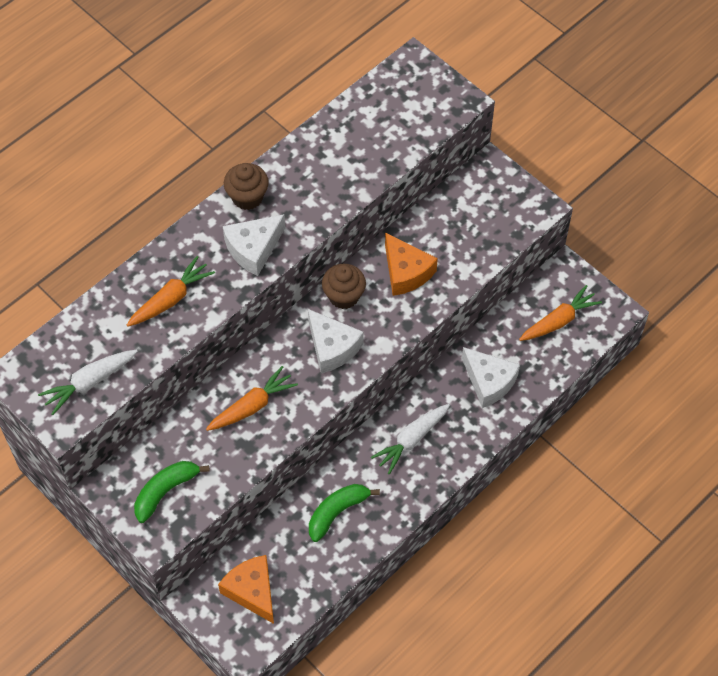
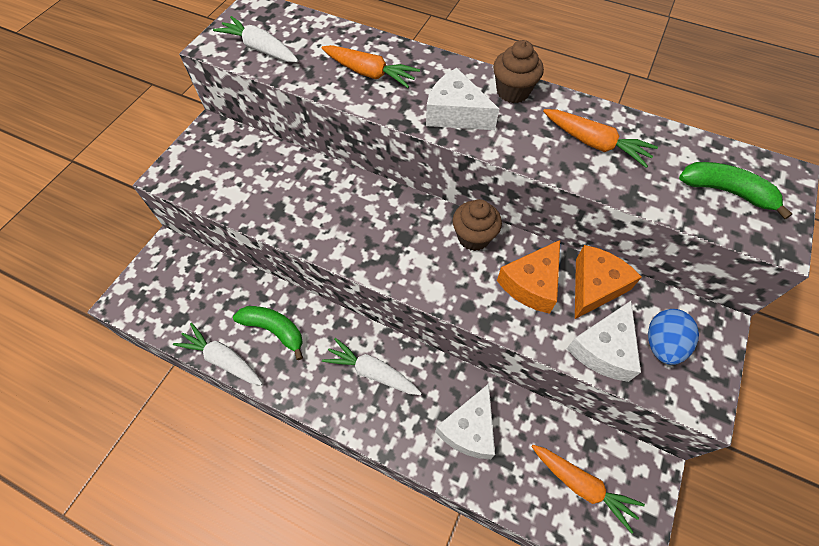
camera: 70 degrees right, 0 degrees up
green banana [134,461,210,523] -> green banana moved to [679,162,793,219]
orange carrot [206,366,298,431] -> orange carrot moved to [543,109,658,168]
orange cheese [218,555,274,624] -> orange cheese moved to [575,245,642,319]
white cheese [308,309,364,373] -> white cheese moved to [567,301,641,382]
none -> white carrot [173,323,262,385]
none -> blue egg [648,309,699,365]

